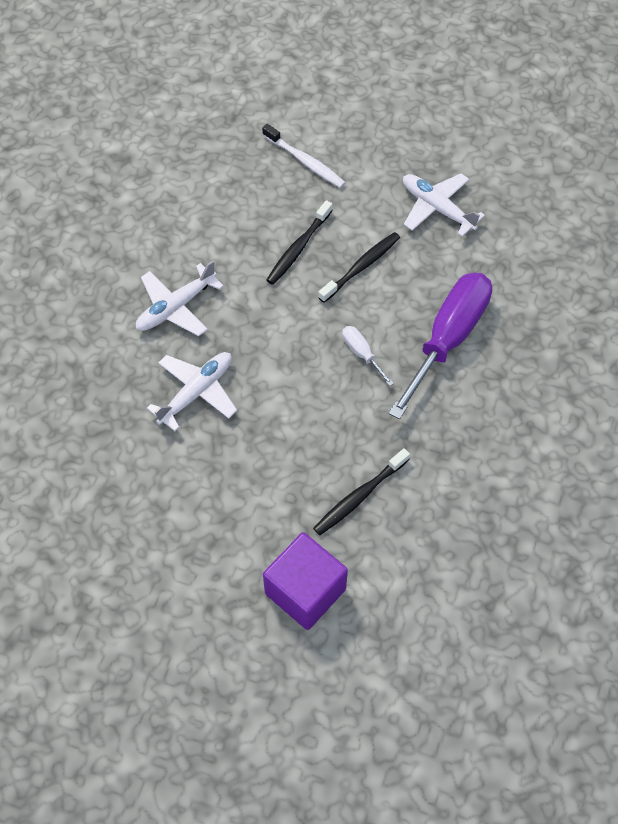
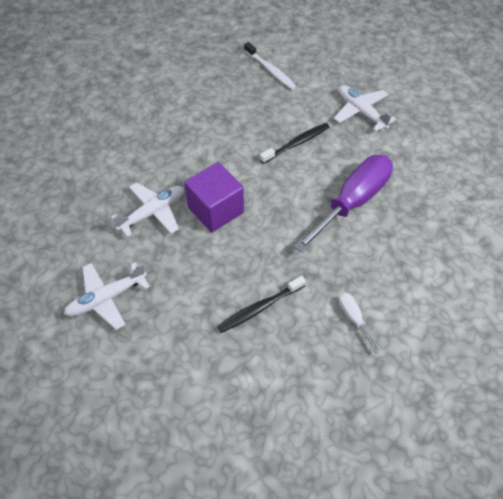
camera: 10 degrees right, 5 degrees down
white plane [136,260,224,336] -> white plane moved to [64,262,150,330]
purple cube [263,532,348,630] -> purple cube moved to [184,162,244,232]
black toothbrush [266,200,333,285] -> none
white screwdriver [342,326,394,386] -> white screwdriver moved to [339,293,379,353]

